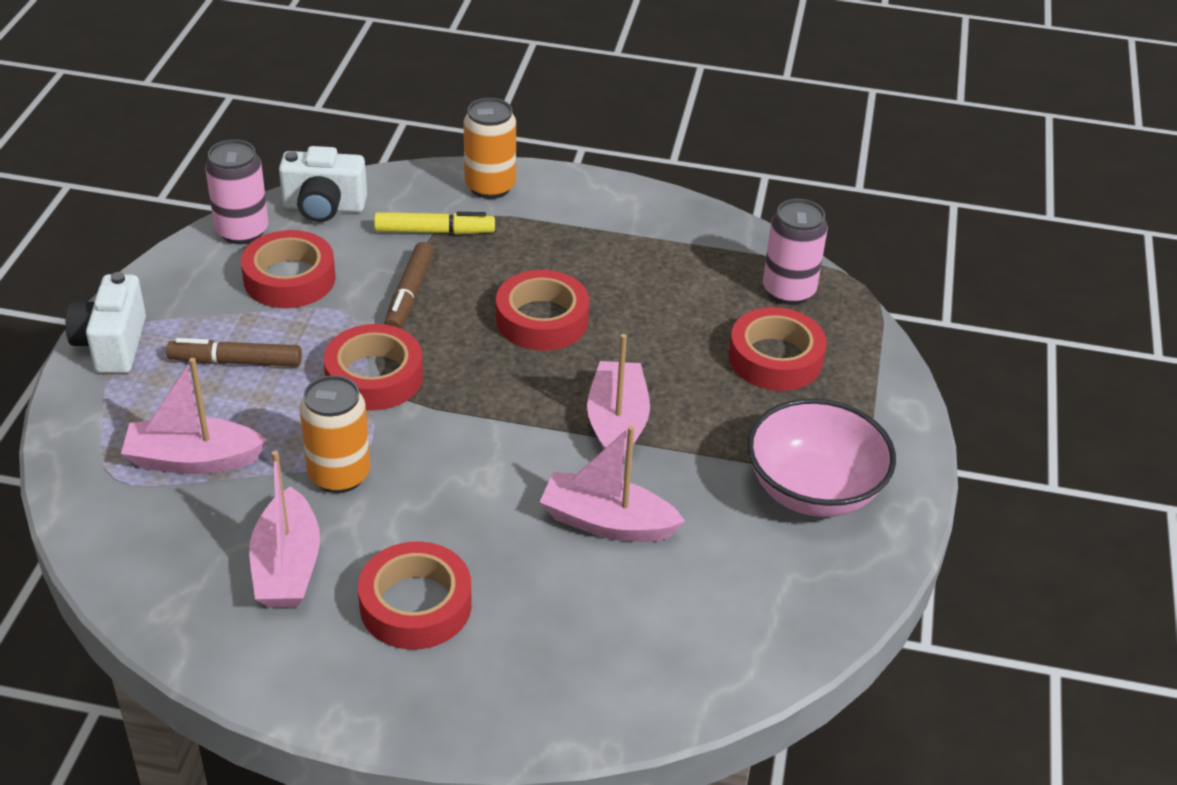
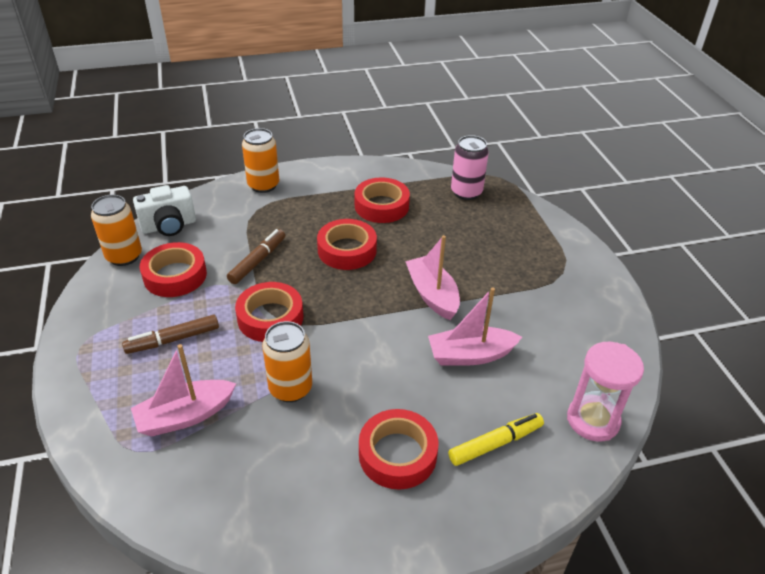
camera: 25 degrees left, 0 degrees up
white camera [65,272,146,373] -> none
pink can [205,139,268,244] -> orange can [91,195,142,266]
pink boat [249,451,320,608] -> none
yellow marker [374,212,495,234] -> yellow marker moved to [448,413,544,466]
brown marker [384,242,434,329] -> brown marker turned 135 degrees counterclockwise [227,229,285,284]
red tape [729,307,827,391] -> red tape moved to [355,177,410,223]
pink bowl [747,398,896,517] -> none
none -> pink hourglass [567,342,644,442]

